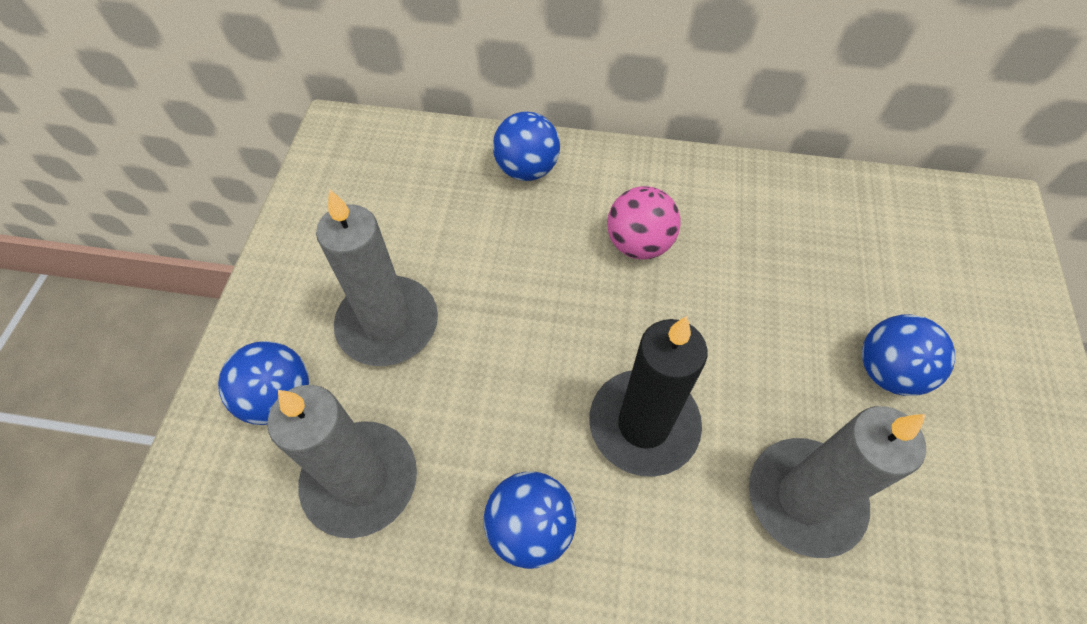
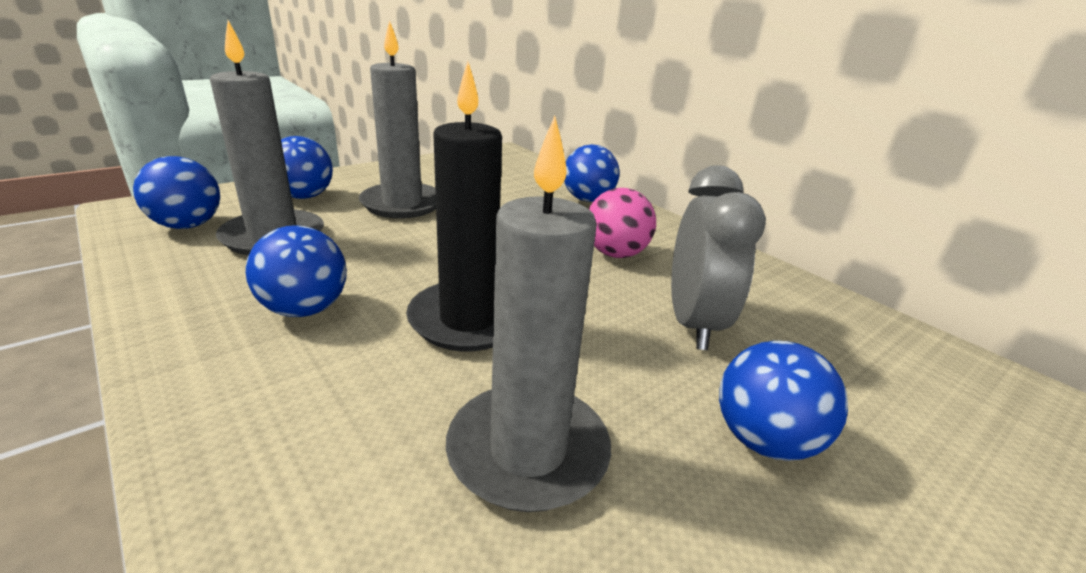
camera: 40 degrees right, 30 degrees down
none -> blue ball [133,156,220,229]
none -> grey clock [671,165,766,350]

